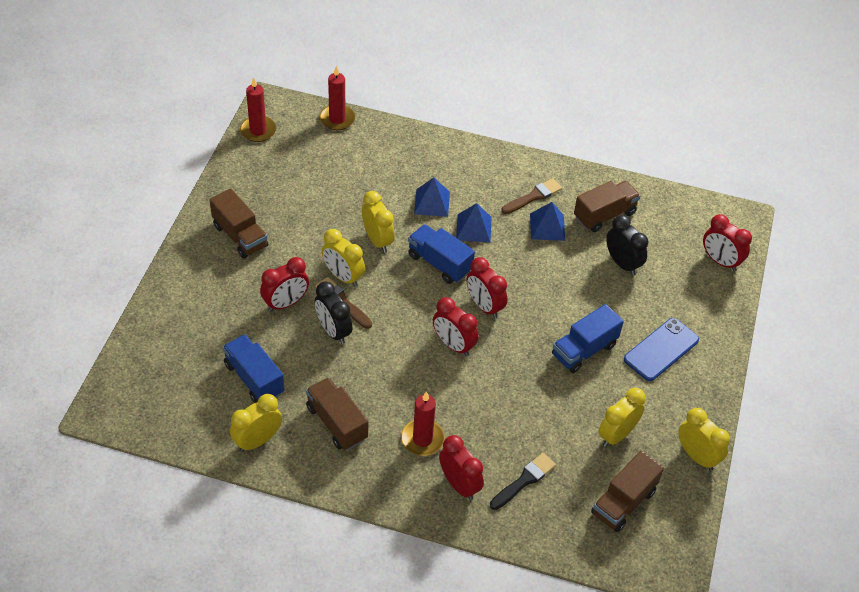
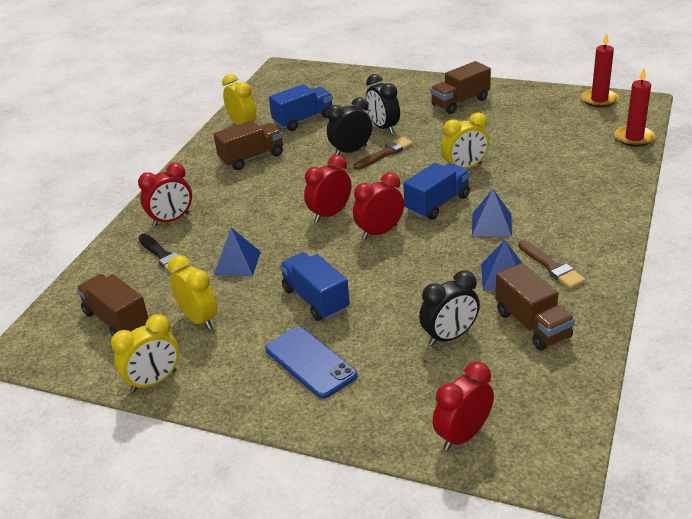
camera: 100 degrees right, 15 degrees down
red clock [260,257,309,312] -> black clock [366,74,400,134]
yellow clock [322,229,365,287] -> none
red candle [401,392,445,456] -> none
blue pyramid [414,178,450,217] -> blue pyramid moved to [214,228,261,276]

